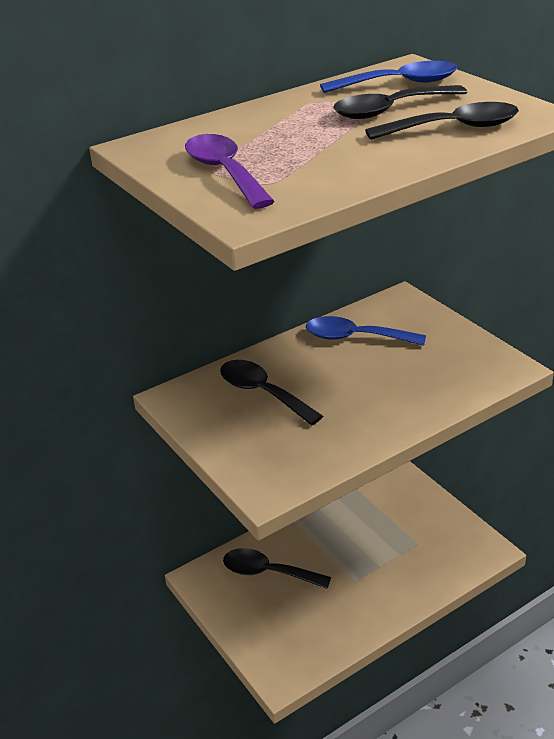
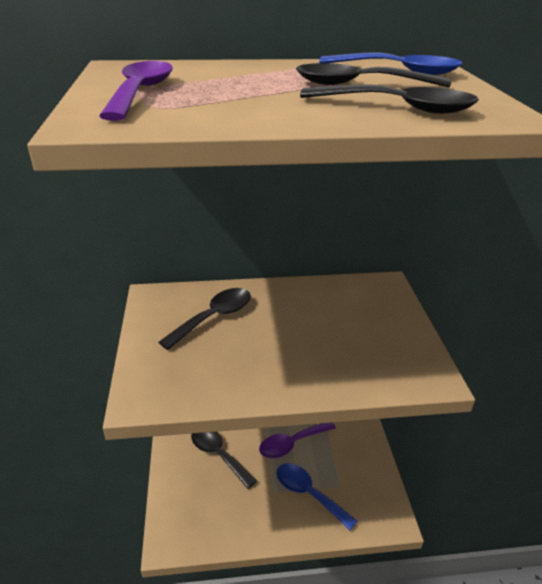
camera: 25 degrees right, 0 degrees up
black spoon [220,360,323,425] -> black spoon turned 60 degrees clockwise [158,288,251,350]
blue spoon [306,316,426,346] -> blue spoon moved to [276,463,357,530]
none -> purple spoon [259,423,336,458]

